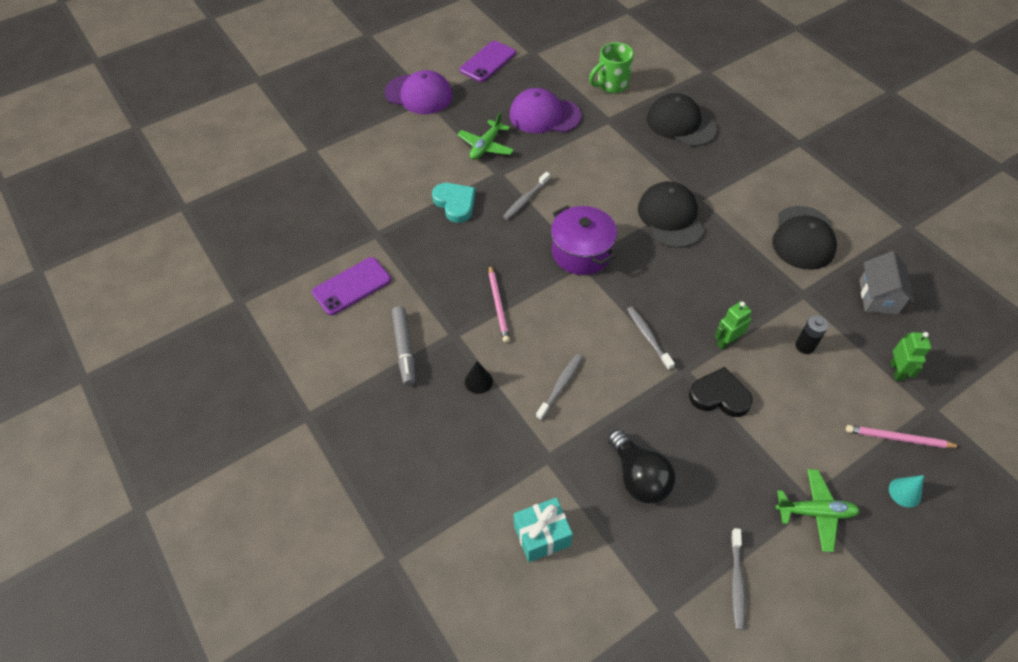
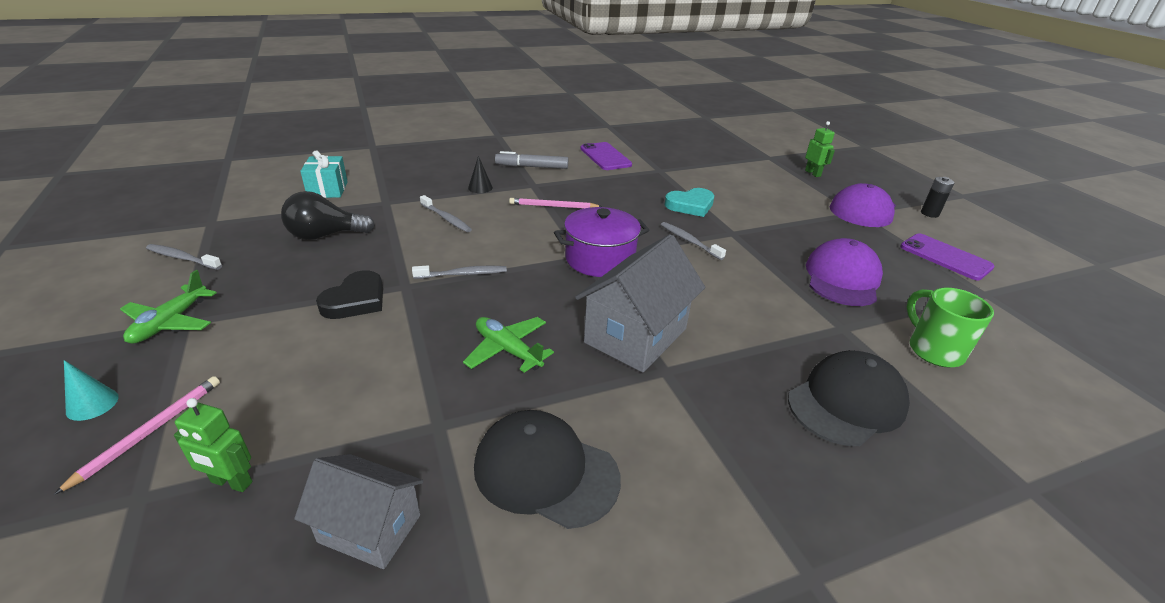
camera: 100 degrees right, 20 degrees down
green plane [457,112,514,160] -> green plane moved to [463,317,554,373]
black cap [638,181,704,248] -> grey house [575,234,705,372]
green robot [714,301,752,349] -> green robot moved to [805,121,835,177]
black battery [795,315,829,354] -> black battery moved to [921,177,954,218]

